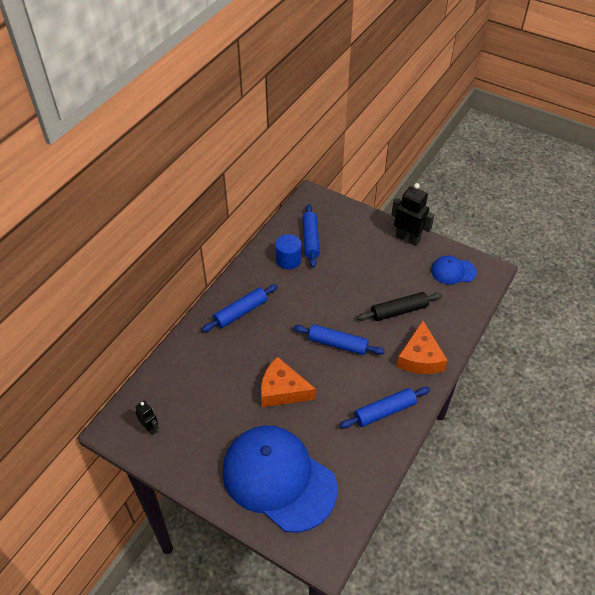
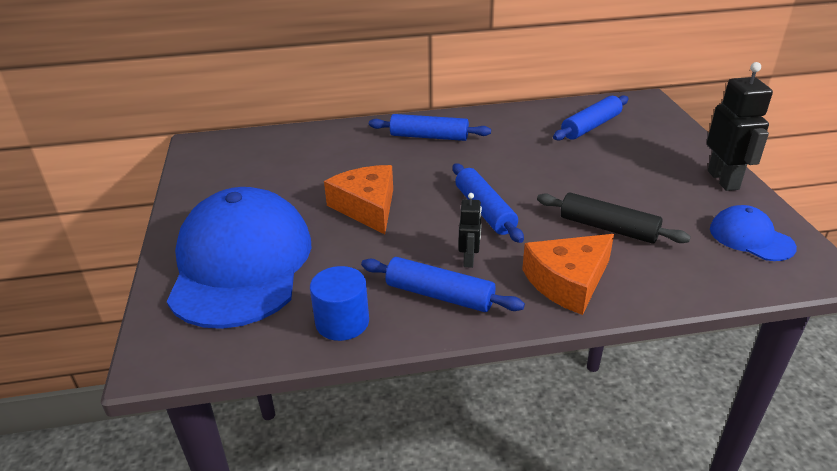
camera: 50 degrees right, 15 degrees down
black robot [135,400,159,435] -> black robot moved to [458,193,482,268]
blue cylinder [275,234,302,269] -> blue cylinder moved to [310,266,369,341]

